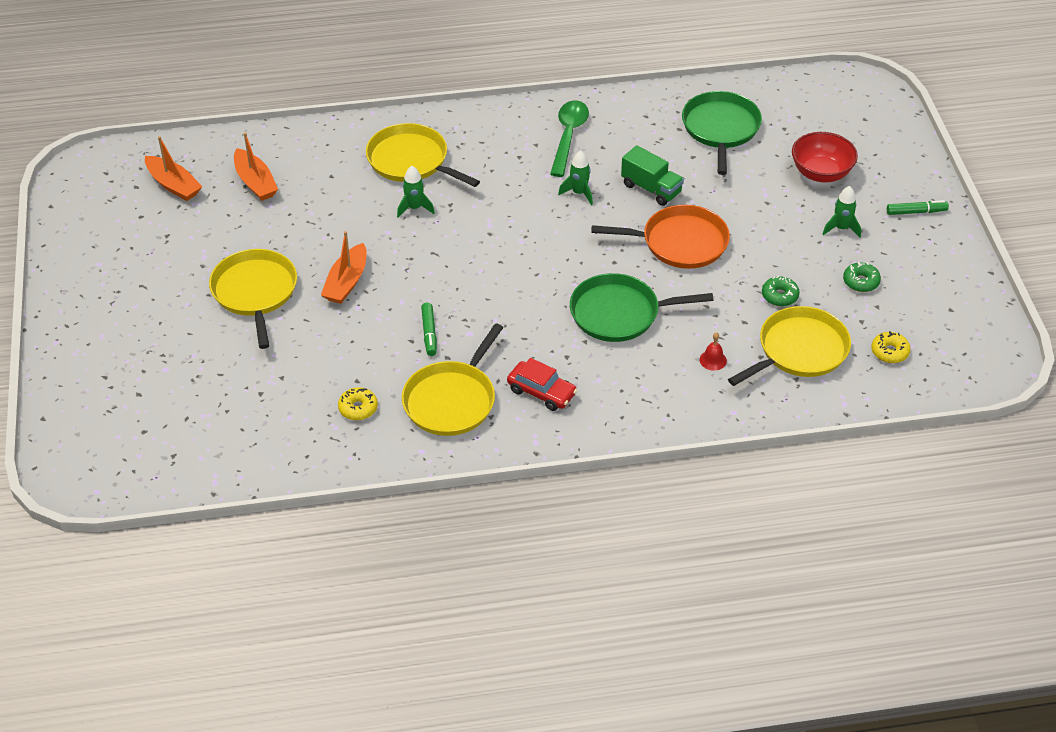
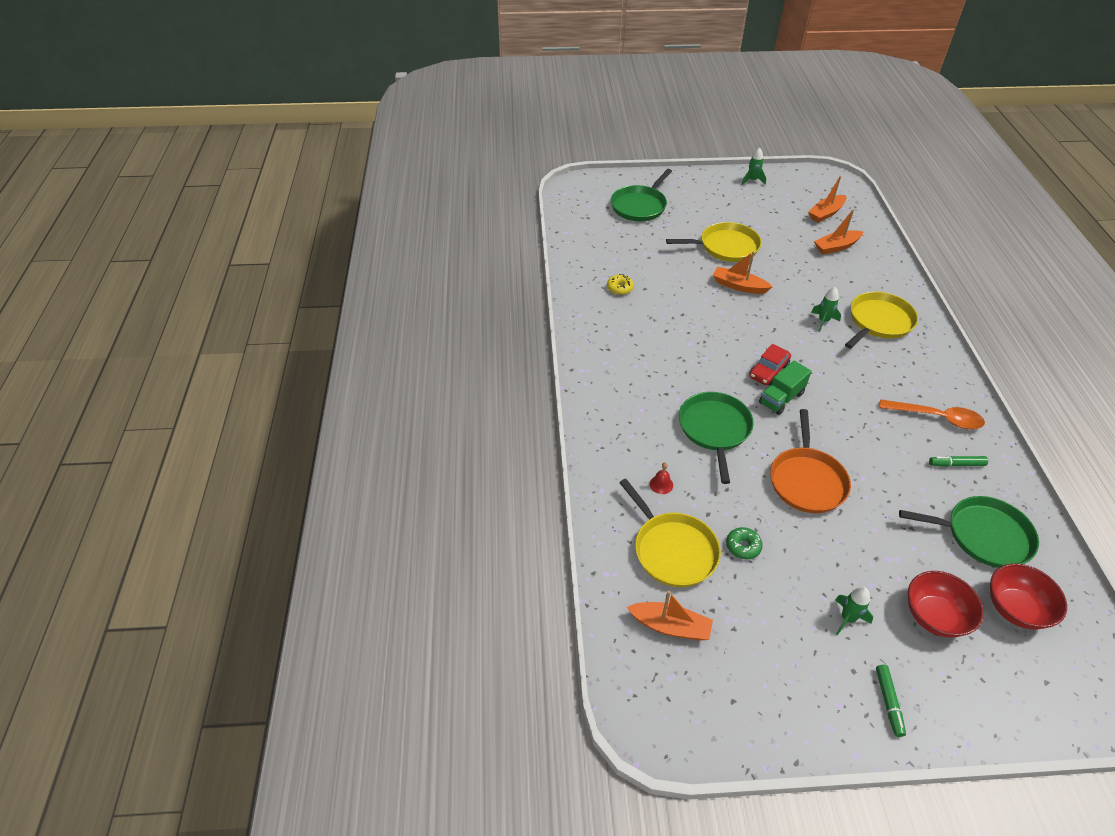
camera: 95 degrees right, 0 degrees up
yellow pan [402,323,503,436] -> none
green marker [421,302,437,356] -> green marker moved to [929,456,988,467]
red car [507,358,577,411] -> red car moved to [749,344,791,385]
green spoon [550,101,589,177] -> orange spoon [879,399,985,429]
green rocket [558,150,593,205] -> green rocket moved to [742,147,766,185]
green truck [621,145,684,206] -> green truck moved to [759,361,811,415]
green donut [843,262,881,292] -> none
yellow donut [871,331,911,363] -> orange boat [627,591,713,641]
none -> green pan [611,169,672,221]
none -> red bowl [990,563,1067,630]

